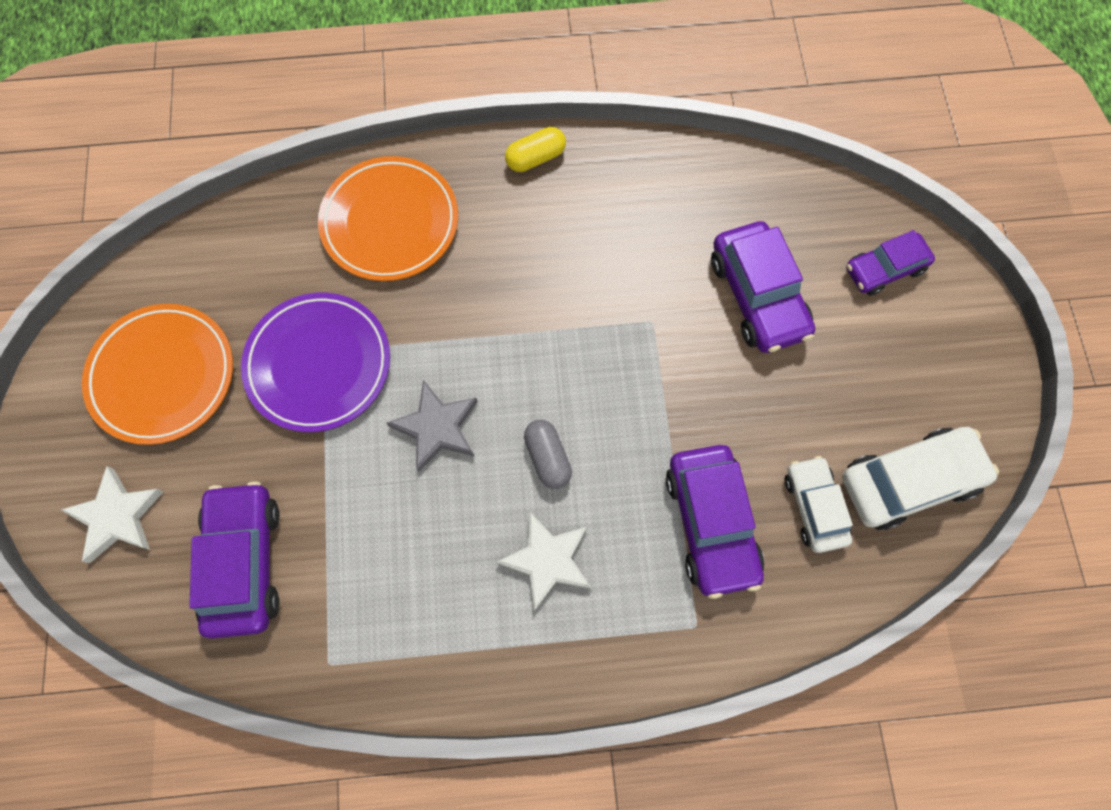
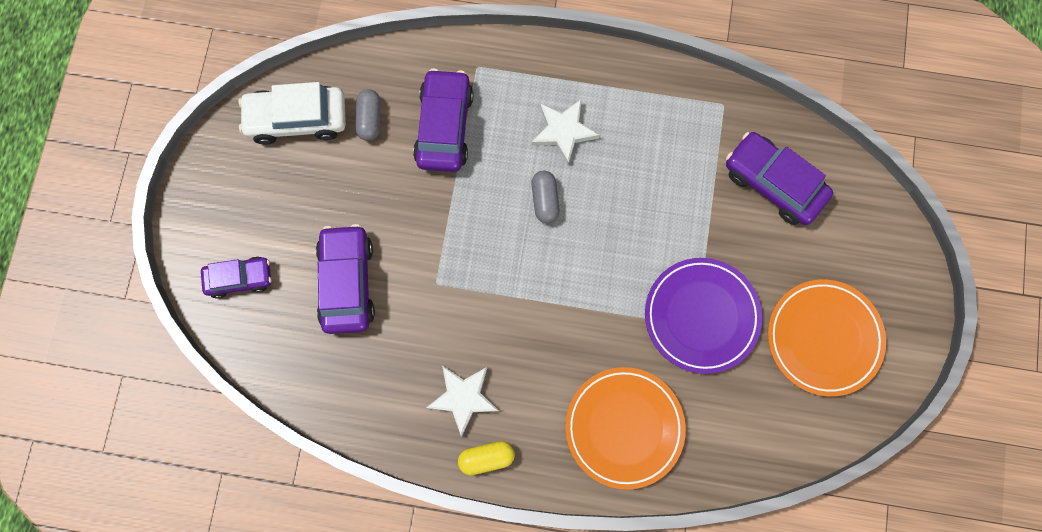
camera: 165 degrees left, 5 degrees up
white star [61,466,164,563] -> white star moved to [426,365,499,437]
purple car [189,481,280,639] -> purple car turned 120 degrees clockwise [726,132,833,225]
grey star [387,380,478,472] -> none
white car [785,456,853,553] -> grey capsule [355,89,381,141]

